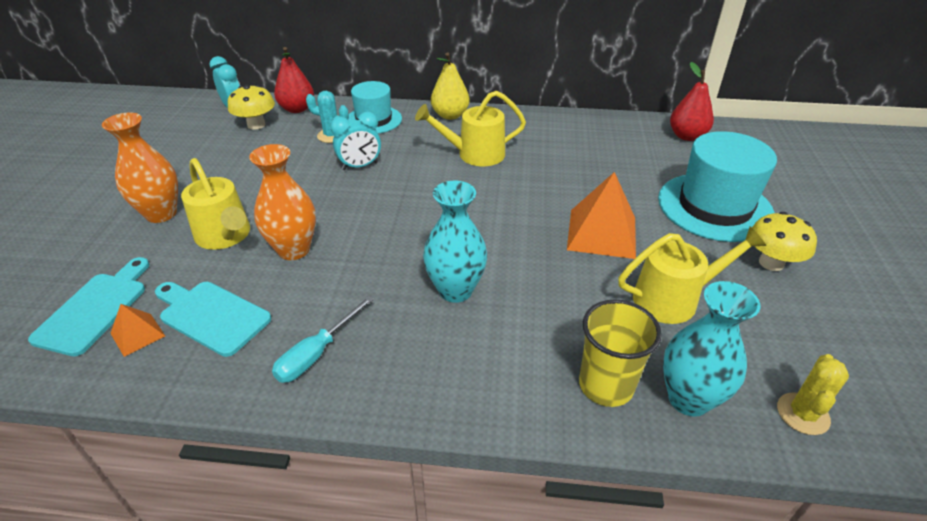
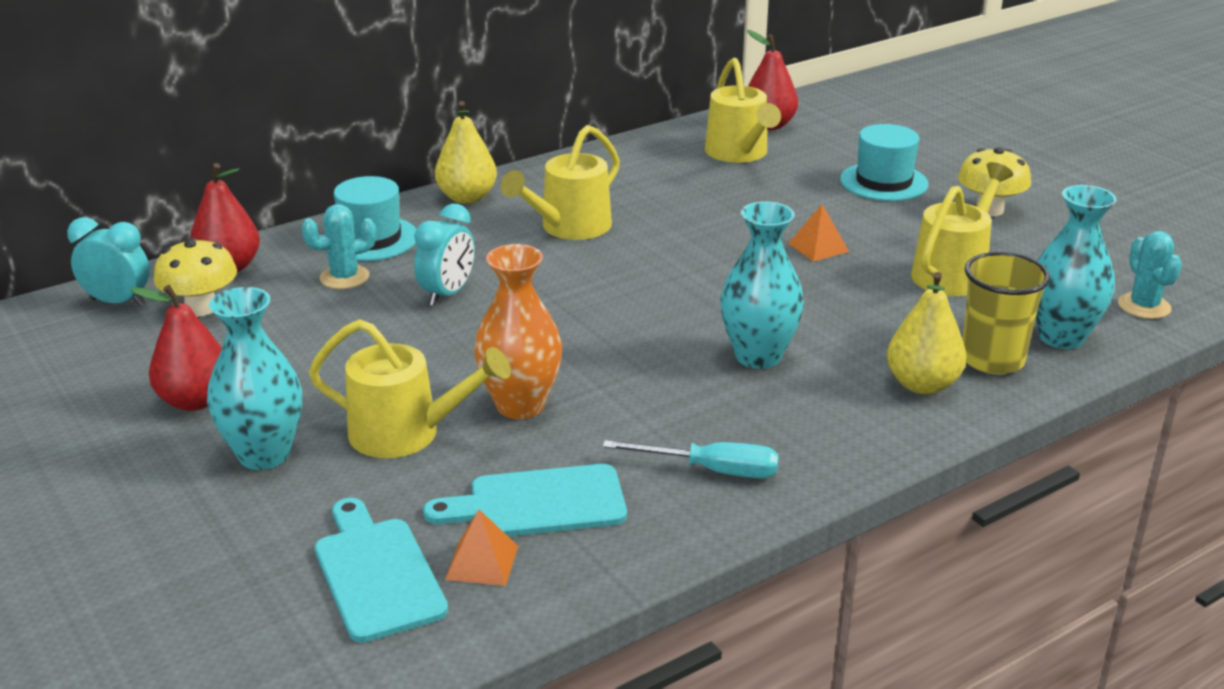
camera: 40 degrees left, 10 degrees down
orange vase [102,112,178,223] -> turquoise vase [207,287,302,470]
turquoise screwdriver [272,296,374,383] -> turquoise screwdriver turned 75 degrees counterclockwise [603,440,779,478]
orange pyramid [567,172,636,259] -> orange pyramid [788,204,849,262], size x0.51
turquoise hat [658,131,777,242] -> turquoise hat [840,124,929,201], size x0.62
yellow cactus [777,354,849,435] -> turquoise cactus [1118,231,1182,319]
none -> red pear [130,285,222,411]
none -> yellow watering can [705,58,781,163]
none -> yellow pear [887,272,967,394]

